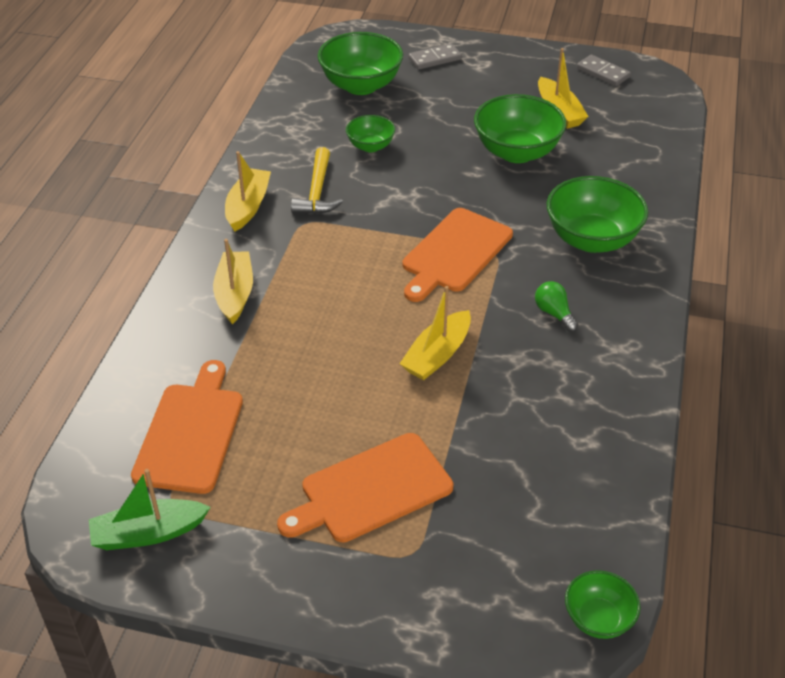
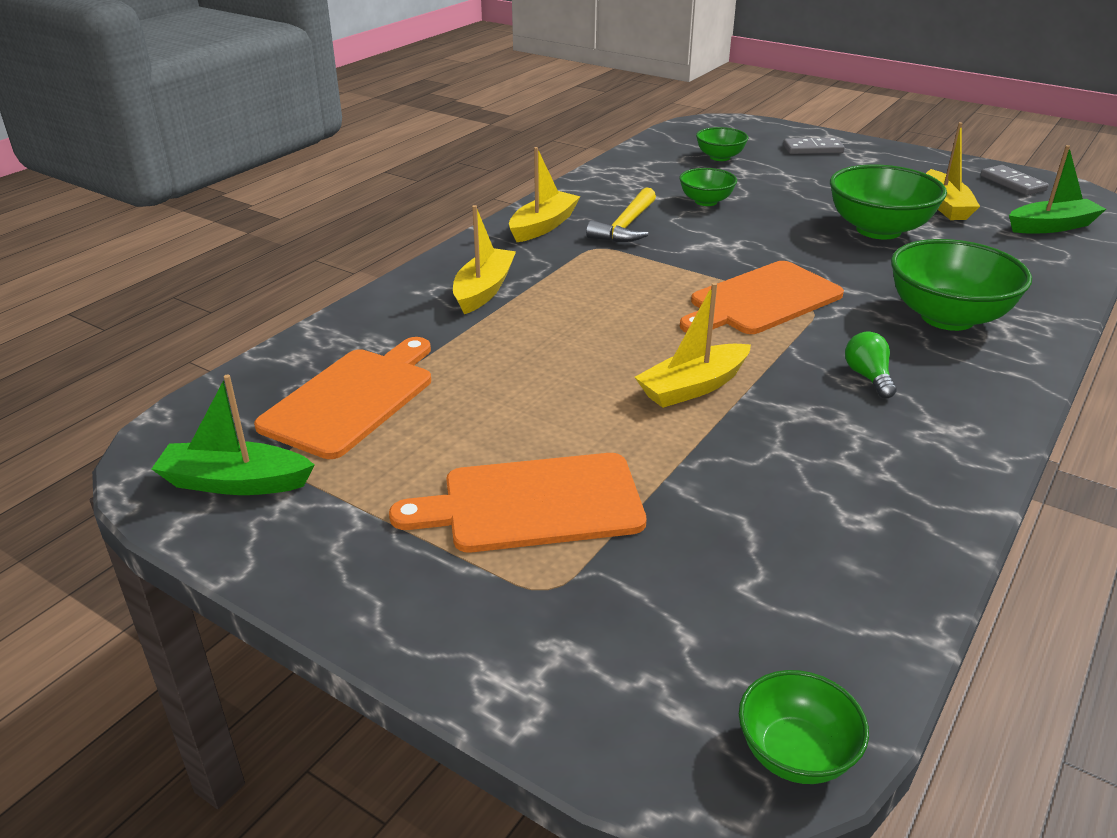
camera: 20 degrees right, 10 degrees down
green bowl [318,32,403,95] -> green bowl [696,127,749,161], size x0.55
none -> green boat [1009,145,1106,233]

